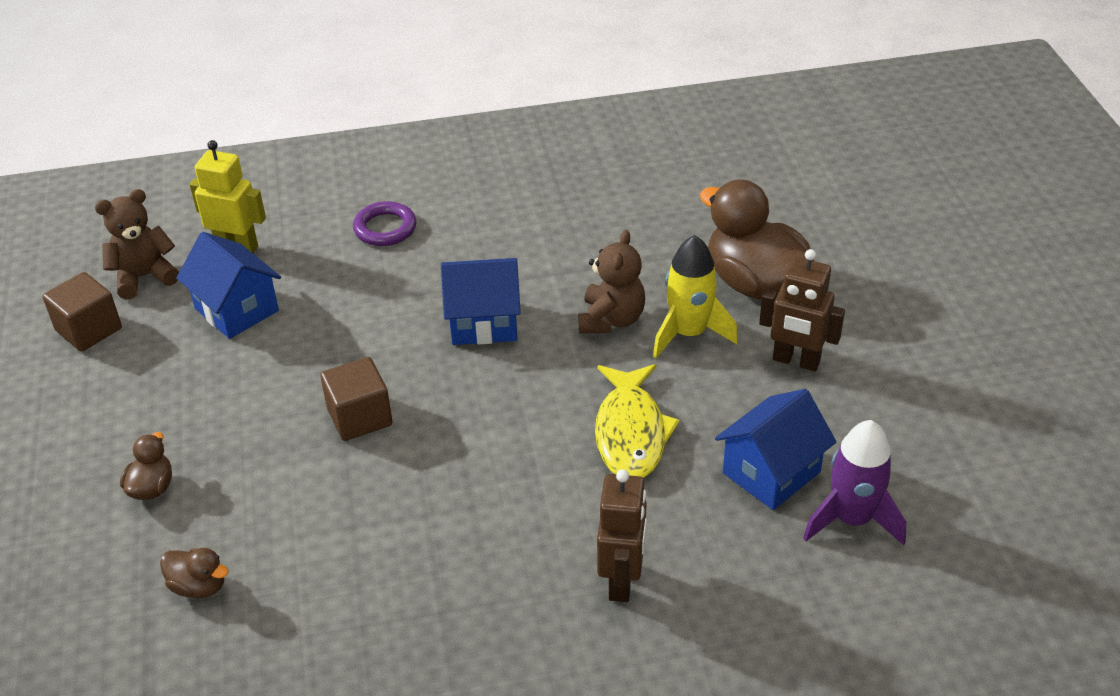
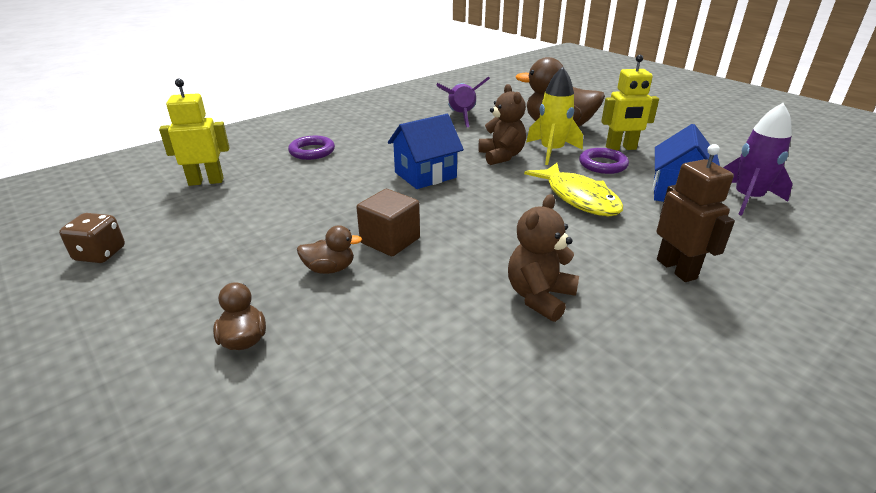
camera: 30 degrees left, 10 degrees down
brown cube [42,272,122,352] -> brown dice [59,213,125,263]
brown teddy bear [95,189,179,300] -> brown teddy bear moved to [508,194,579,322]
brown duck [160,548,229,598] -> brown duck moved to [297,225,362,274]
blue house [176,232,281,339] -> none
brown robot [759,249,845,371] -> yellow robot [601,55,659,150]
none -> purple rocket [437,76,490,127]
none -> purple ring [579,148,629,174]

